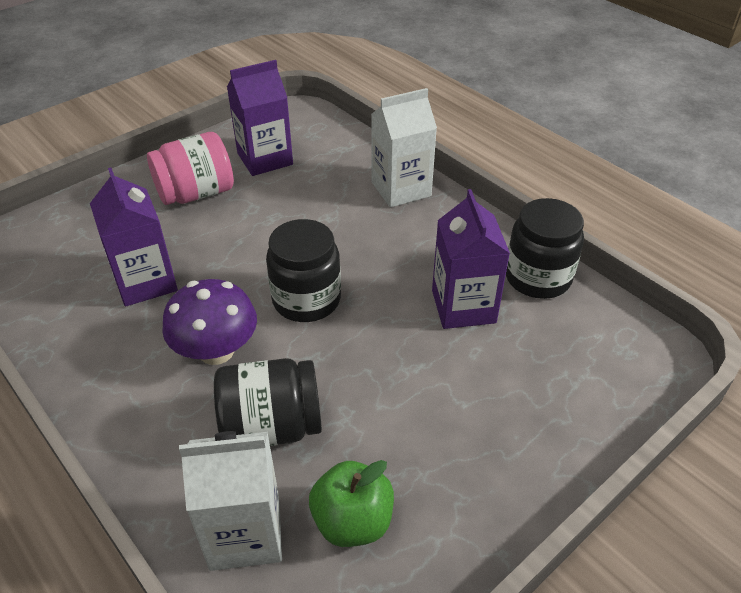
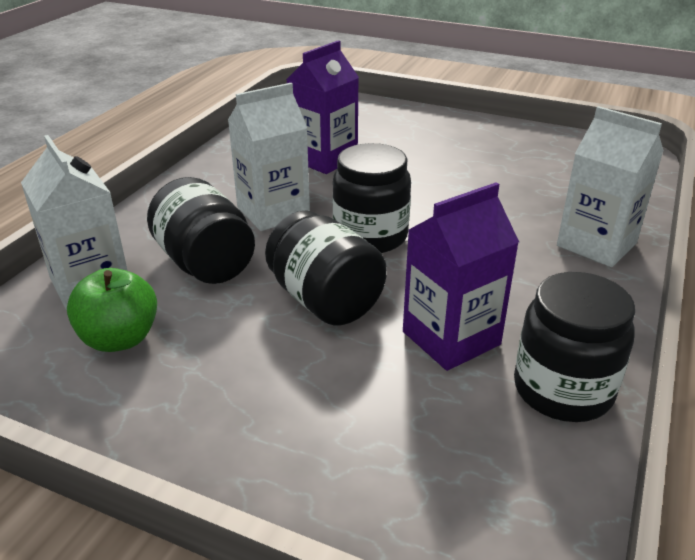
camera: 65 degrees right, 10 degrees down
pink jar [147,132,234,205] -> none
purple mushroom [162,279,257,365] -> white carton [228,83,310,231]
purple carton [227,60,293,176] -> none
none -> black jar [265,211,387,326]

